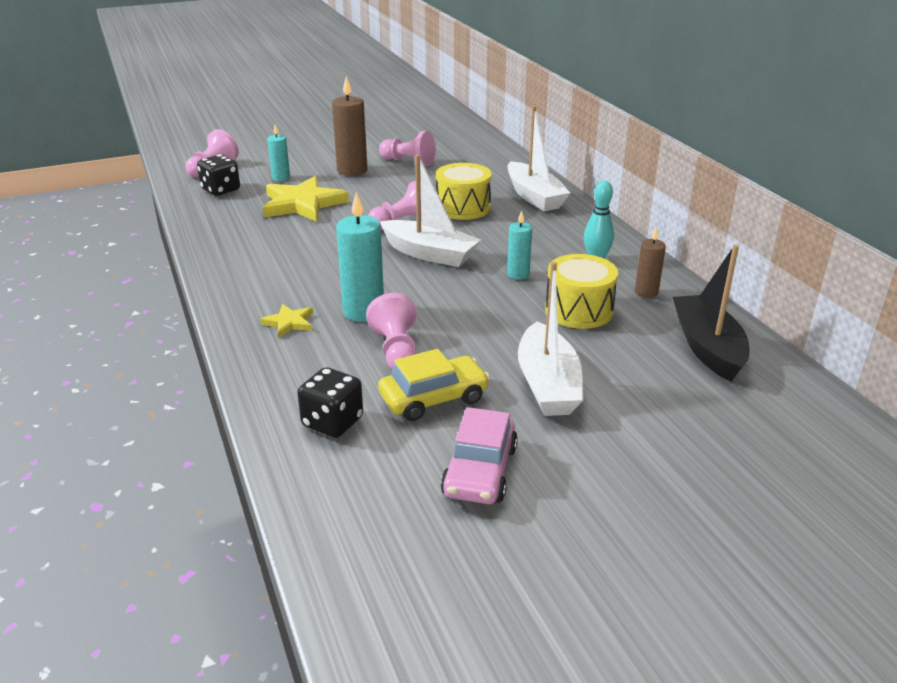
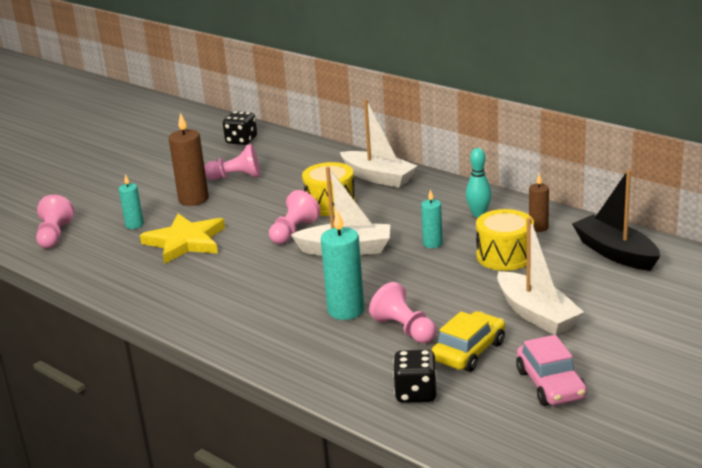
camera: 25 degrees left, 5 degrees down
black dice [197,154,240,196] -> black dice moved to [223,111,257,145]
yellow star [260,304,313,338] -> none

